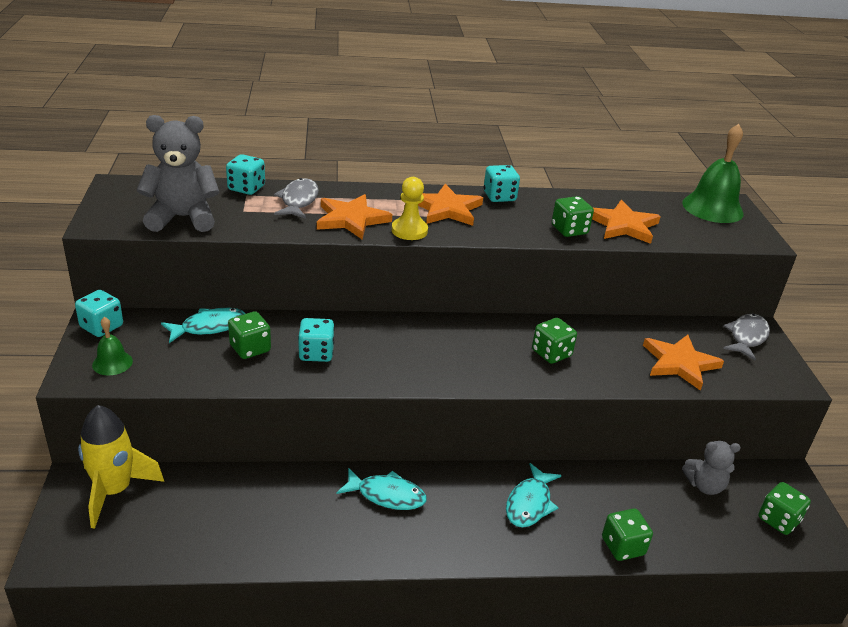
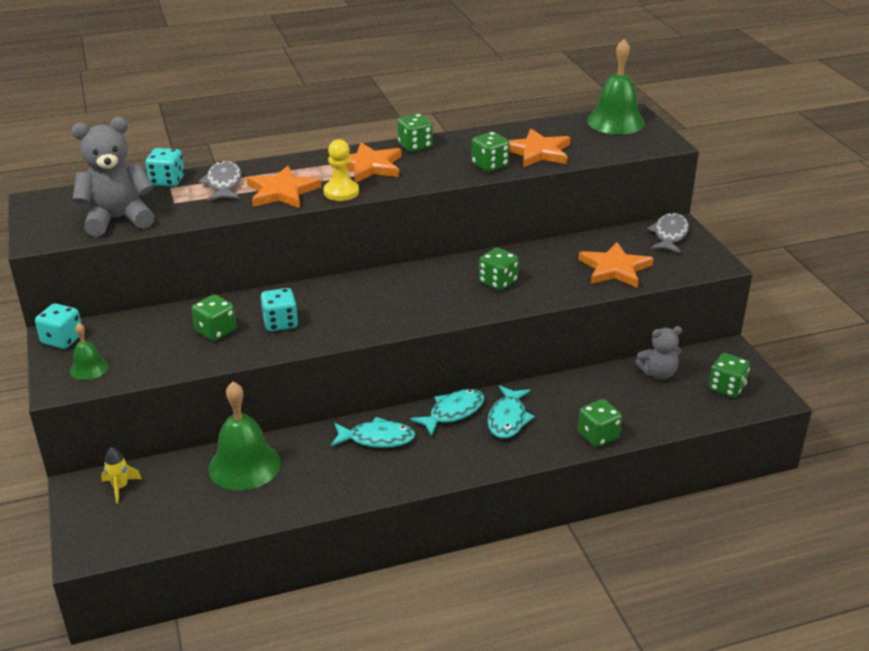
camera: 10 degrees left, 0 degrees up
yellow rocket [78,405,164,529] -> yellow rocket [101,447,142,503], size x0.48
turquoise fish [161,308,246,343] -> turquoise fish moved to [410,389,484,436]
turquoise dice [484,165,520,202] -> green dice [397,114,433,152]
none -> green bell [209,382,281,491]

